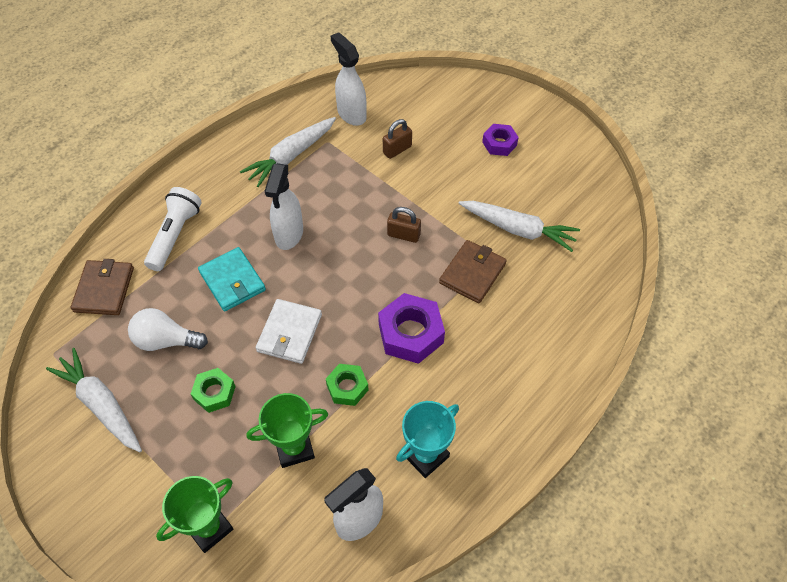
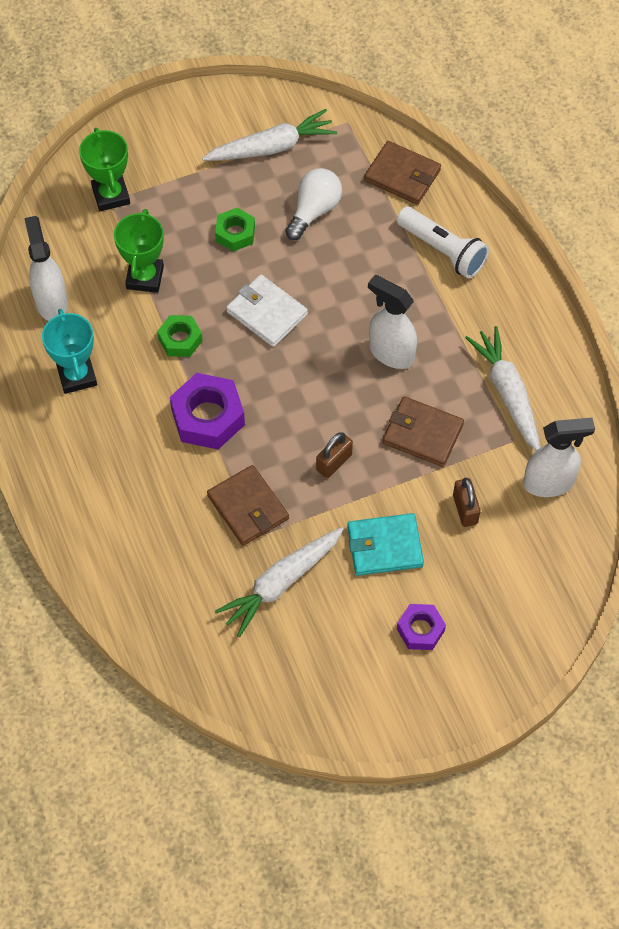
camera: 115 degrees right, 5 degrees up
turquoise wallet [198,247,266,311] -> turquoise wallet moved to [347,513,424,576]
none -> brown wallet [383,396,464,467]

